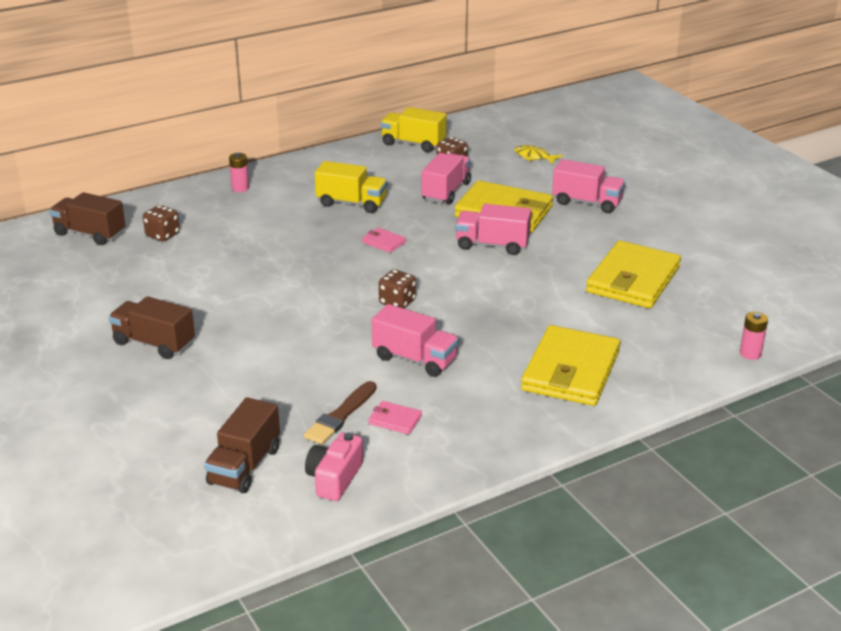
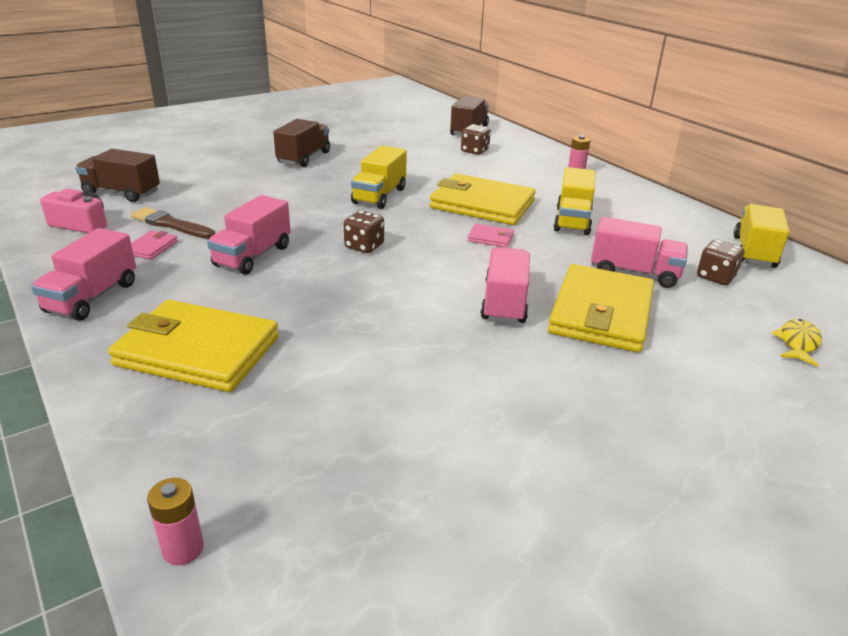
camera: 85 degrees right, 0 degrees up
pink wallet [362,228,406,253] -> pink wallet turned 75 degrees clockwise [468,224,514,248]
pink truck [552,159,625,213] -> pink truck moved to [31,228,136,321]
yellow wallet [586,240,681,308] -> yellow wallet moved to [430,174,536,225]
none -> yellow truck [351,146,407,209]

